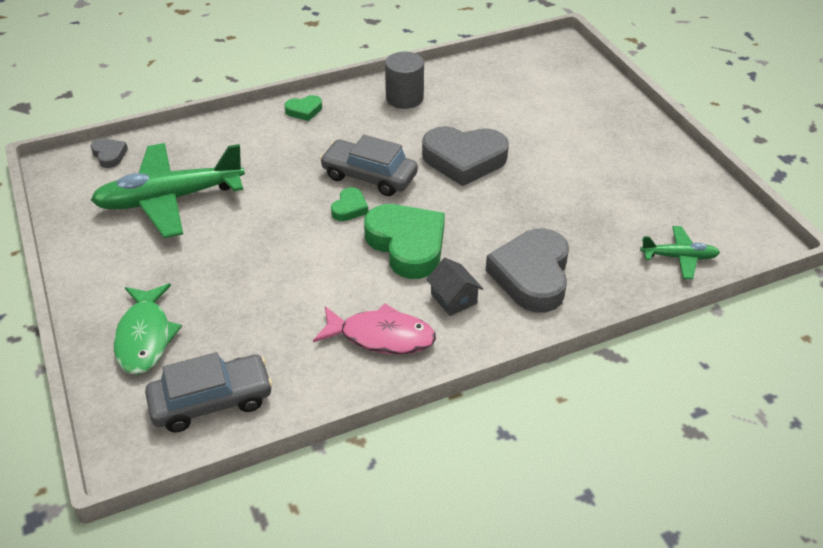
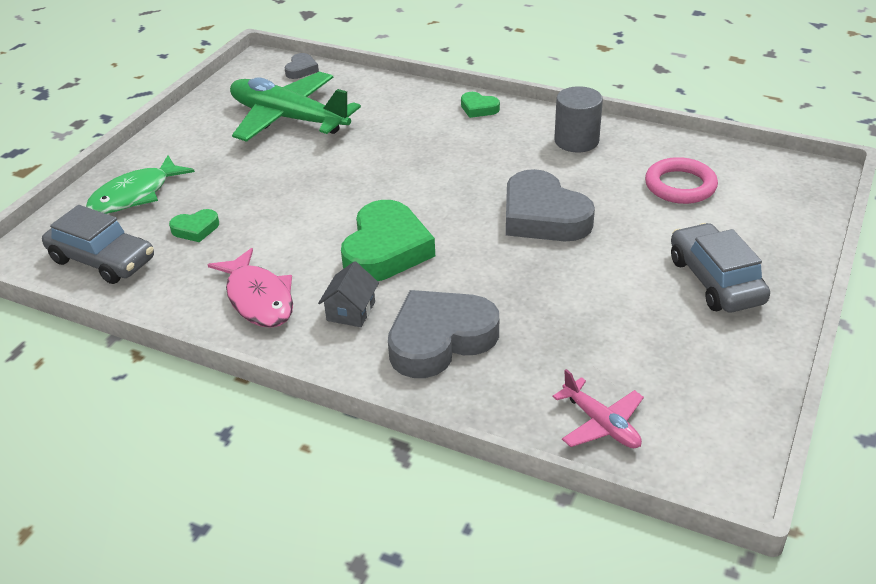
camera: 50 degrees right, 5 degrees down
grey car [320,135,418,196] -> grey car moved to [671,223,770,312]
green heart [331,187,368,221] -> green heart moved to [169,209,219,242]
green plane [640,226,720,279] -> pink plane [553,369,644,448]
none -> pink ring [645,157,718,204]

